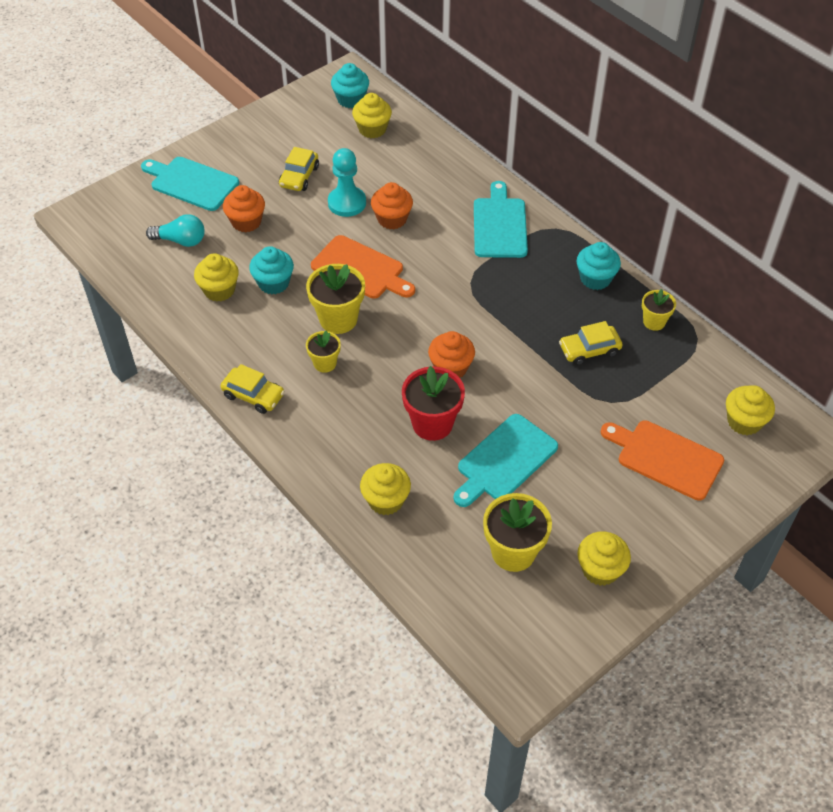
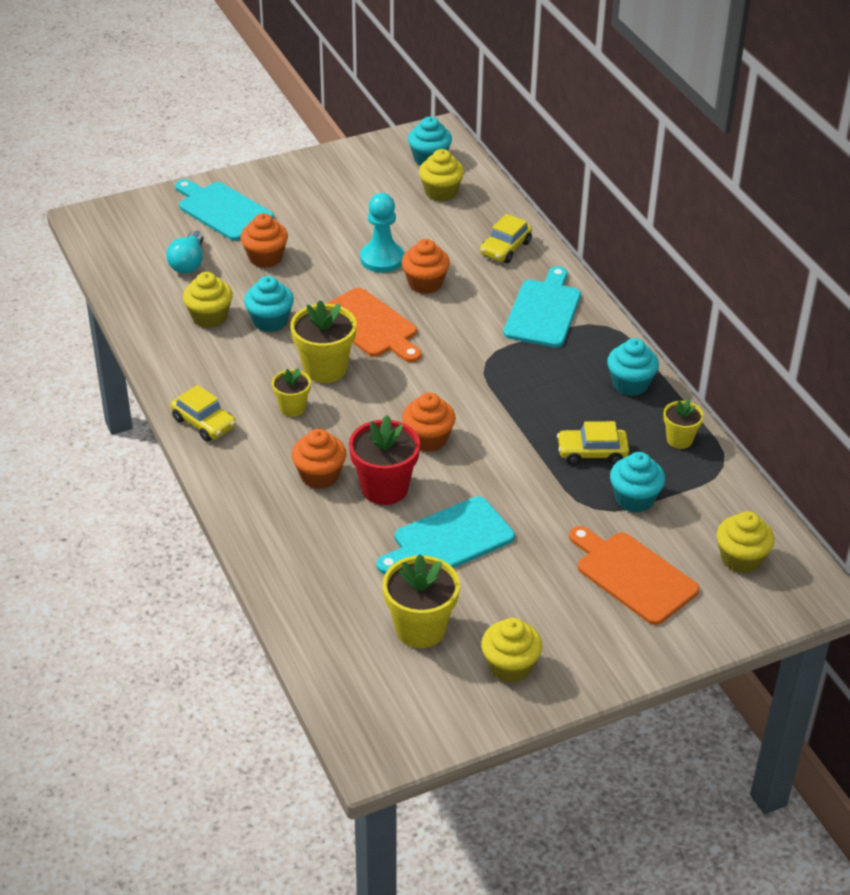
camera: 15 degrees right, 10 degrees down
turquoise light bulb [146,214,205,247] -> turquoise light bulb turned 75 degrees clockwise [166,230,203,274]
yellow car [279,147,319,191] -> yellow car moved to [480,214,532,263]
yellow cupcake [360,463,411,515] -> none
none -> orange cupcake [291,429,346,489]
none -> turquoise cupcake [610,452,665,513]

